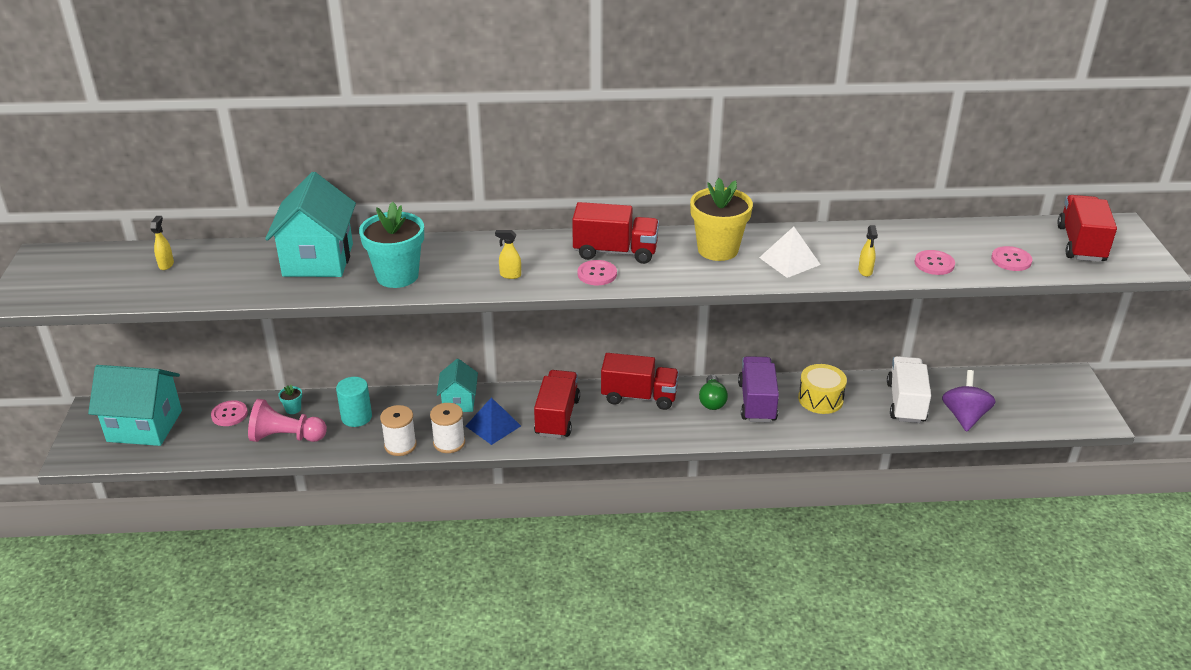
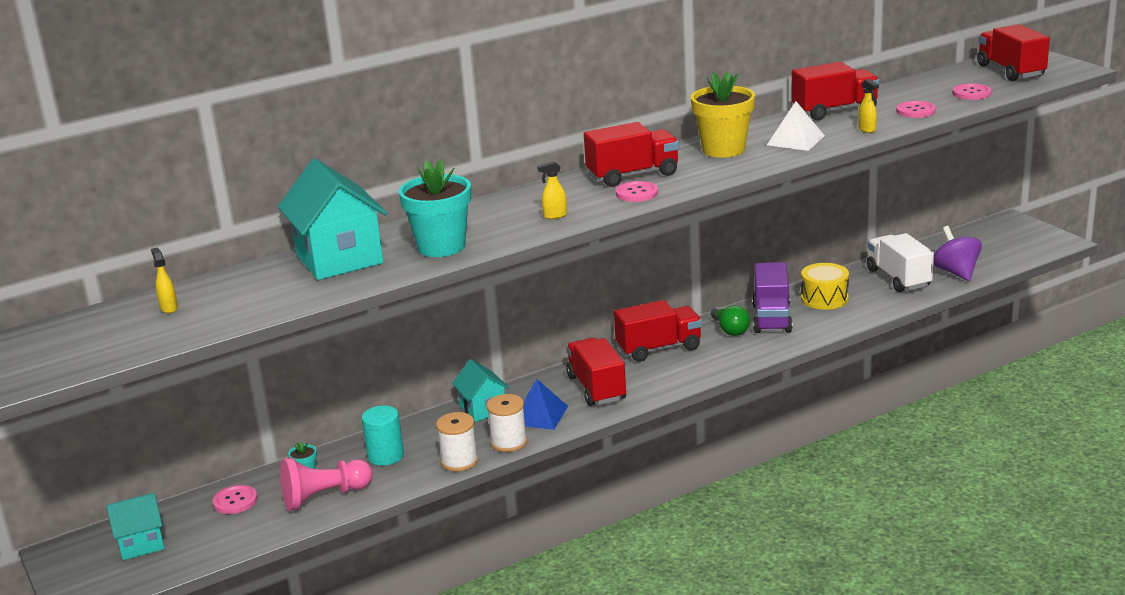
camera: 25 degrees left, 10 degrees down
turquoise house [88,365,182,446] -> turquoise house [106,493,165,560], size x0.57
purple truck [738,356,779,423] -> purple truck turned 150 degrees counterclockwise [752,262,793,333]
none -> red truck [792,62,880,120]

